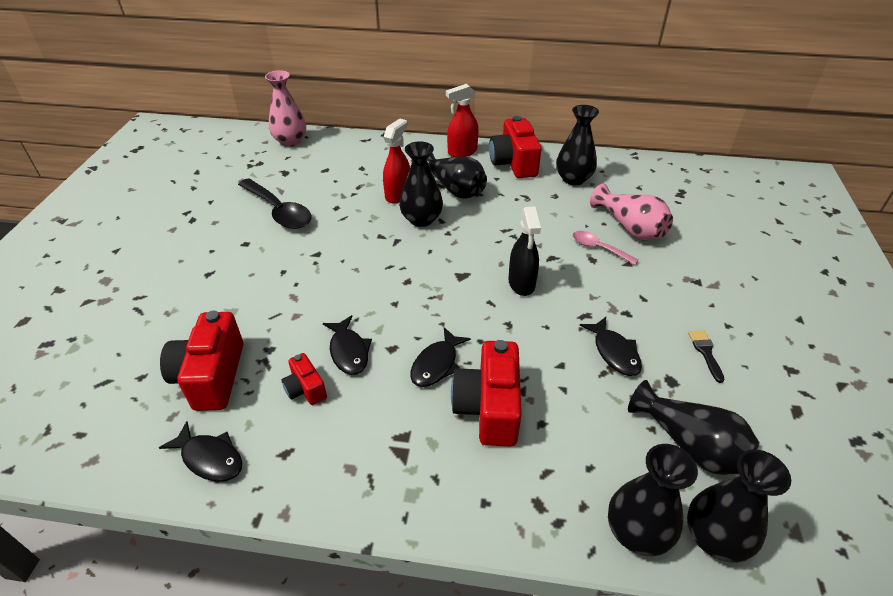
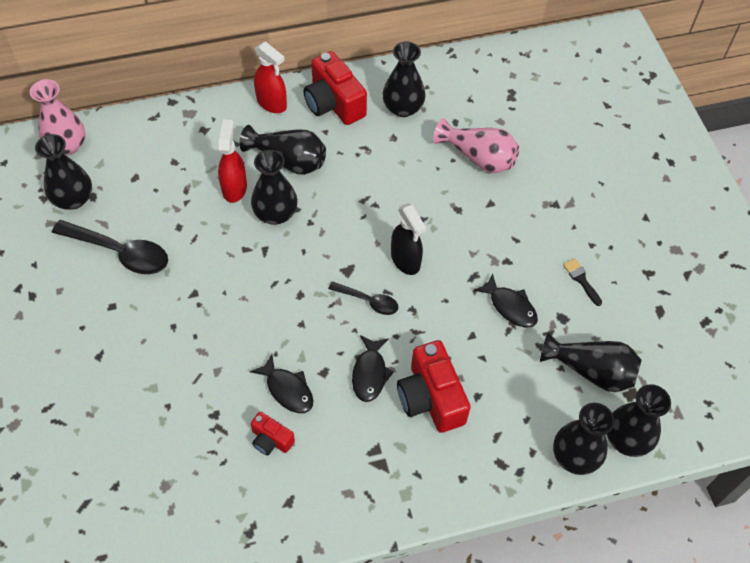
camera: 25 degrees left, 15 degrees up
black fish [159,421,242,481] -> none
red camera [160,311,243,411] -> none
red spray bottle [446,84,479,157] -> red spray bottle turned 90 degrees counterclockwise [254,41,287,113]
pink spoon [573,231,639,265] -> none
none -> black vase [35,134,92,210]
none -> black spoon [328,281,398,315]

